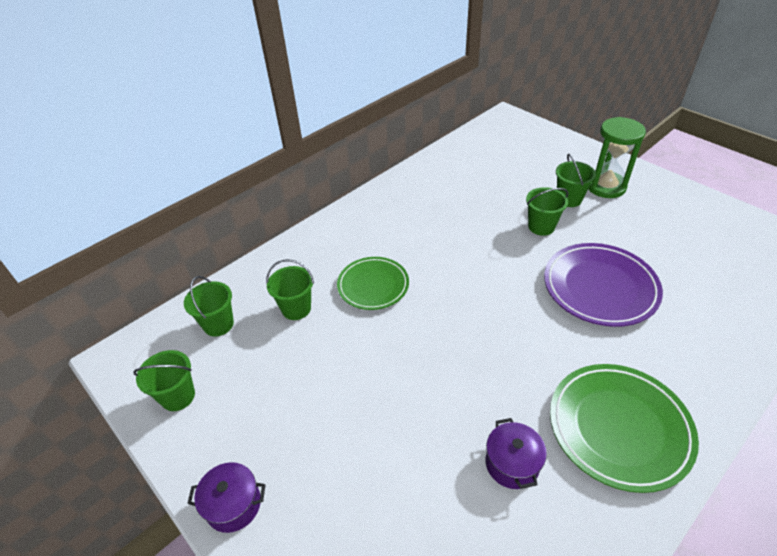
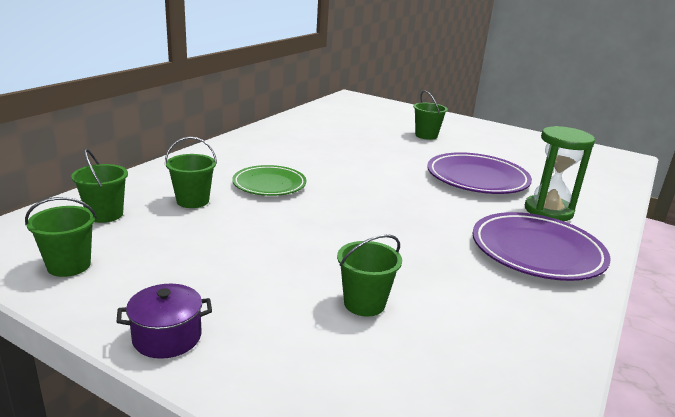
camera: 20 degrees left, 20 degrees down
purple pot [486,418,547,489] -> none
green bucket [526,187,568,236] -> green bucket moved to [337,234,402,317]
green plate [550,364,699,493] -> purple plate [472,212,611,281]
green hourglass [588,117,646,198] -> green hourglass moved to [525,126,595,221]

